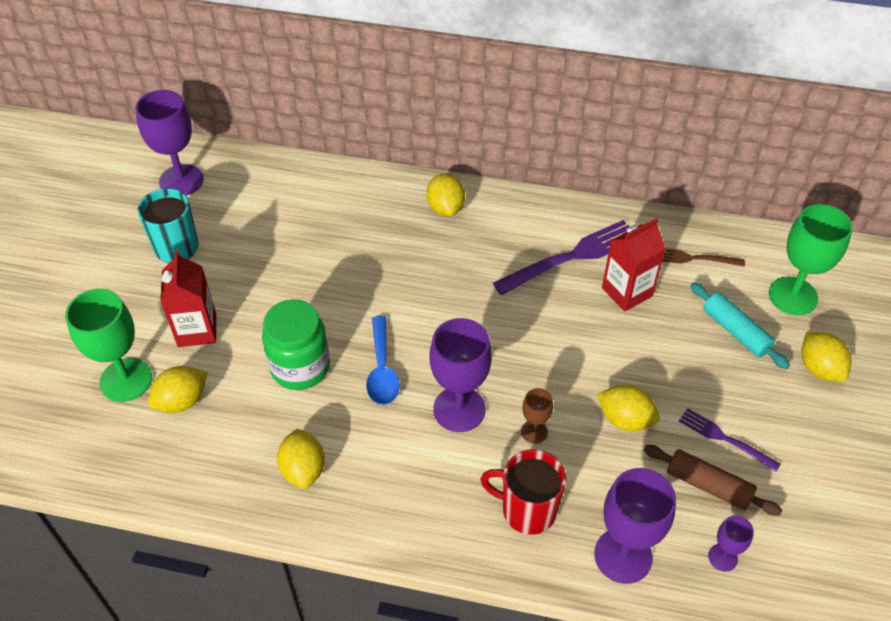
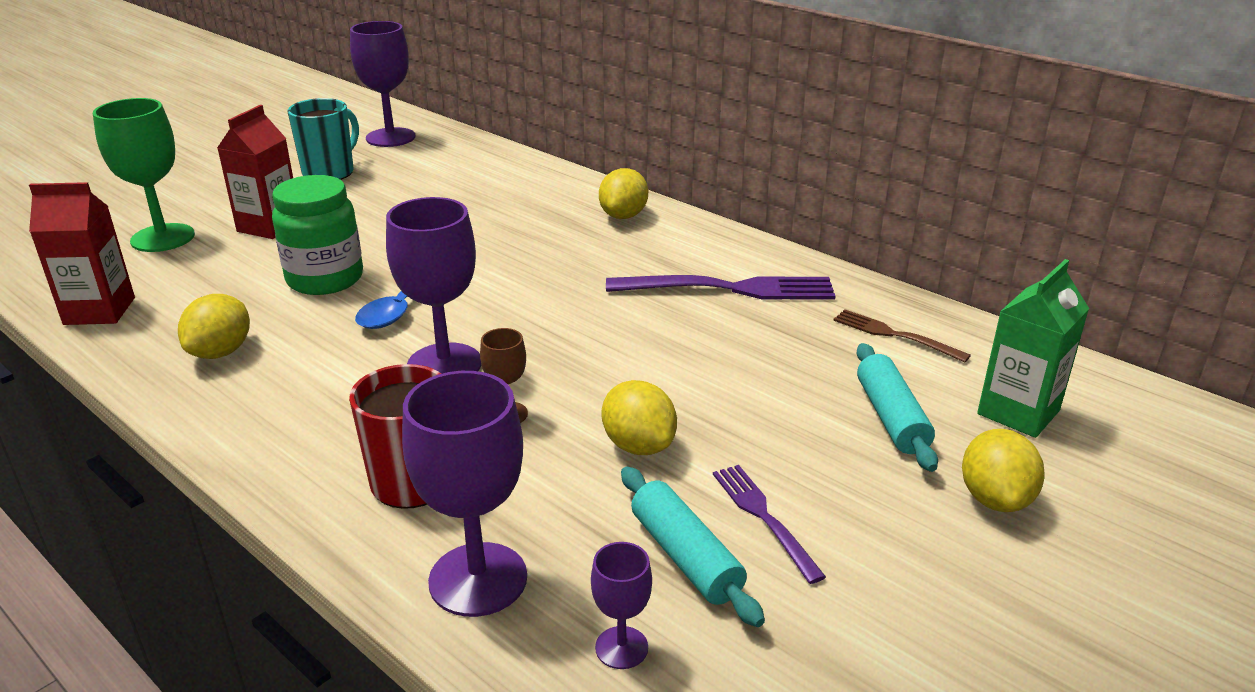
camera: 30 degrees right, 20 degrees down
yellow lemon [148,366,207,413] -> none
red carton [602,218,666,311] -> red carton moved to [29,182,135,325]
brown rolling pin [644,445,782,515] -> turquoise rolling pin [621,467,765,627]
green goblet [769,204,853,315] -> green carton [977,259,1089,438]

